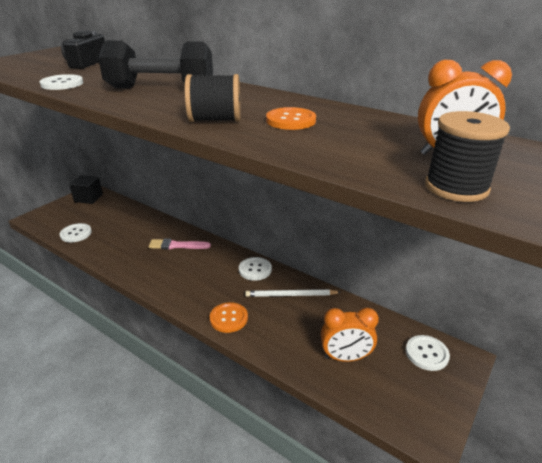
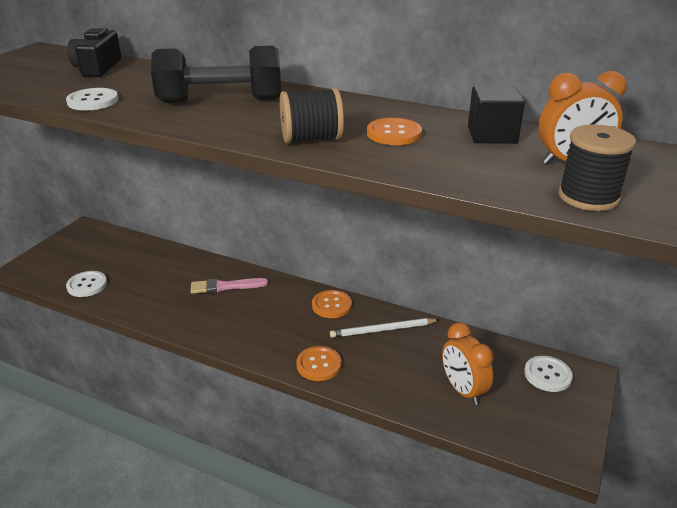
camera: 10 degrees left, 0 degrees up
black cube [69,175,103,204] -> black cube moved to [468,86,525,144]
white button [239,257,272,281] -> orange button [312,290,352,318]
orange clock [321,308,379,362] -> orange clock turned 75 degrees clockwise [442,322,494,405]

